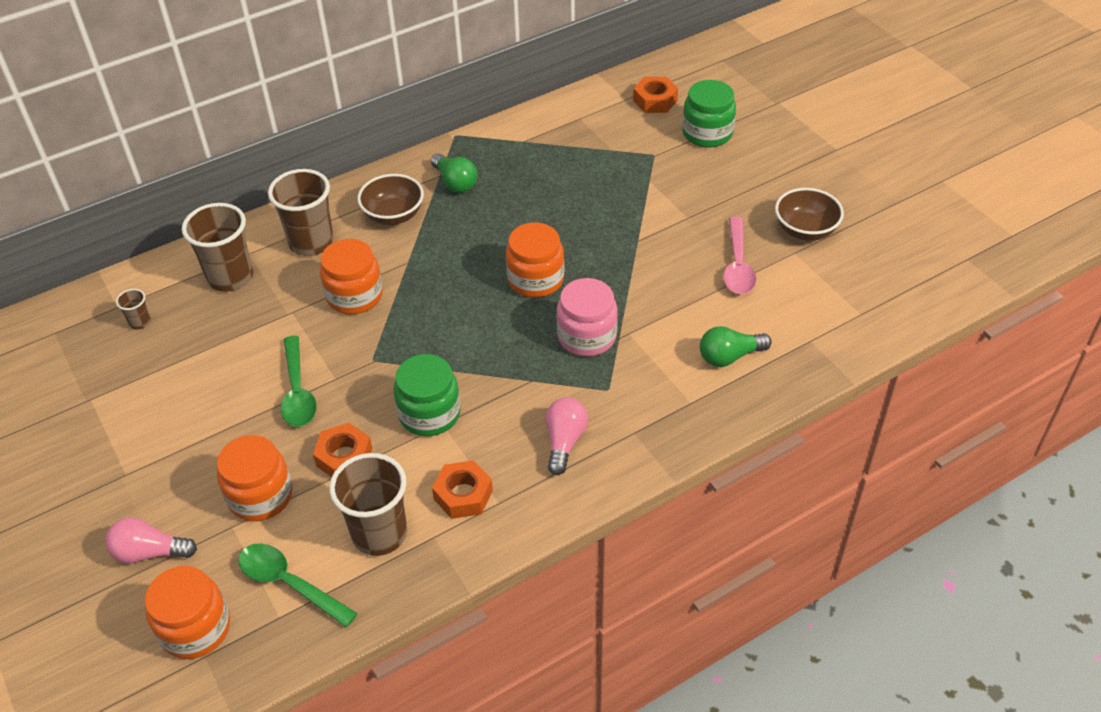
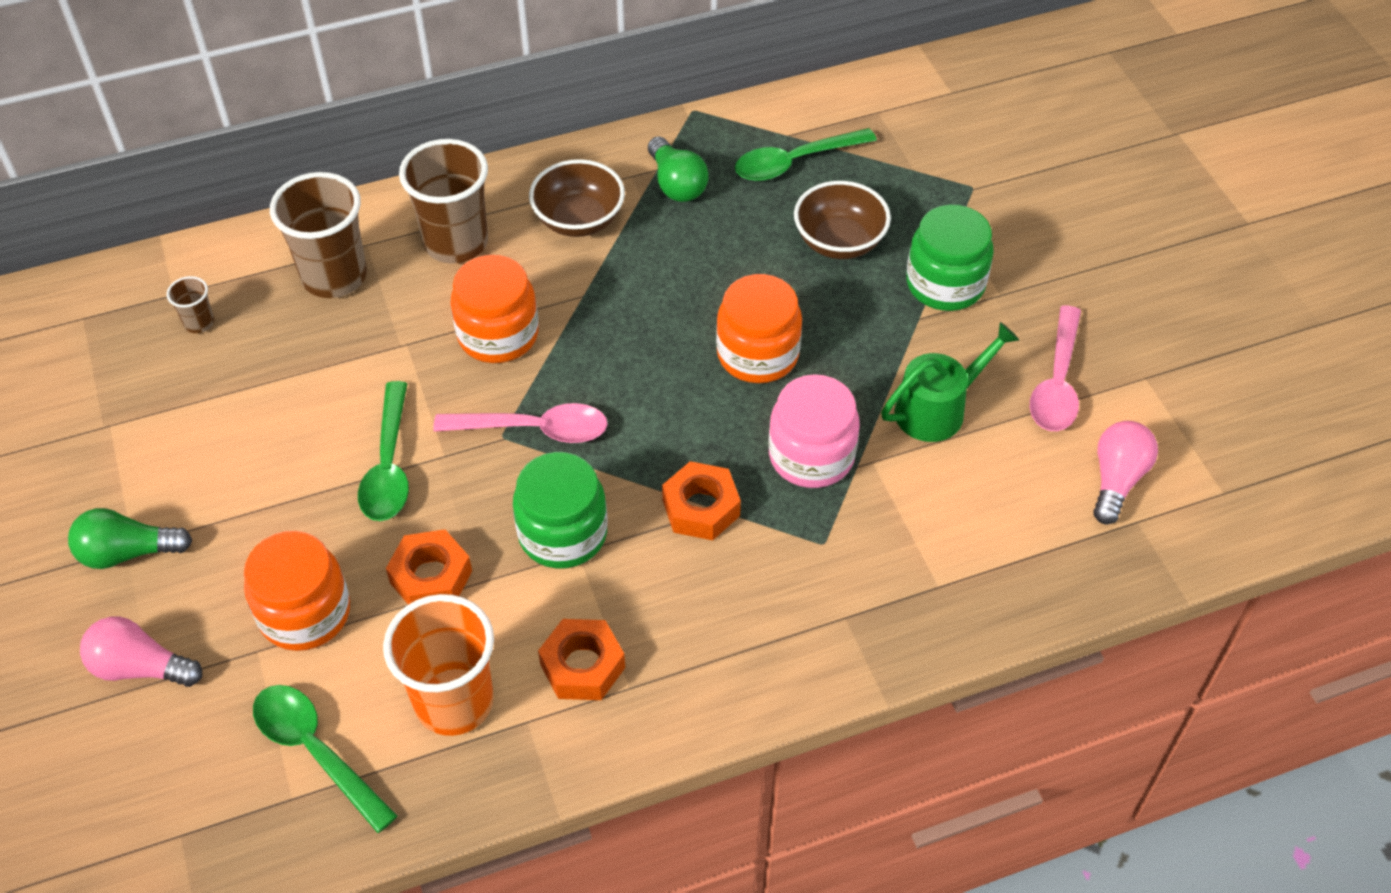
camera: 10 degrees right, 5 degrees up
orange jar [145,566,230,659] -> none
brown cup [329,453,407,556] -> orange cup [383,594,494,736]
pink light bulb [546,397,588,475] -> pink light bulb moved to [1093,421,1158,524]
orange nut [633,77,678,113] -> orange nut moved to [662,461,741,540]
green jar [682,80,736,148] -> green jar moved to [906,205,994,311]
green light bulb [700,326,772,367] -> green light bulb moved to [68,508,192,569]
brown bowl [775,188,844,241] -> brown bowl moved to [794,181,891,259]
none -> pink spoon [433,403,608,443]
none -> green spoon [735,128,877,181]
none -> green watering can [881,322,1019,442]

